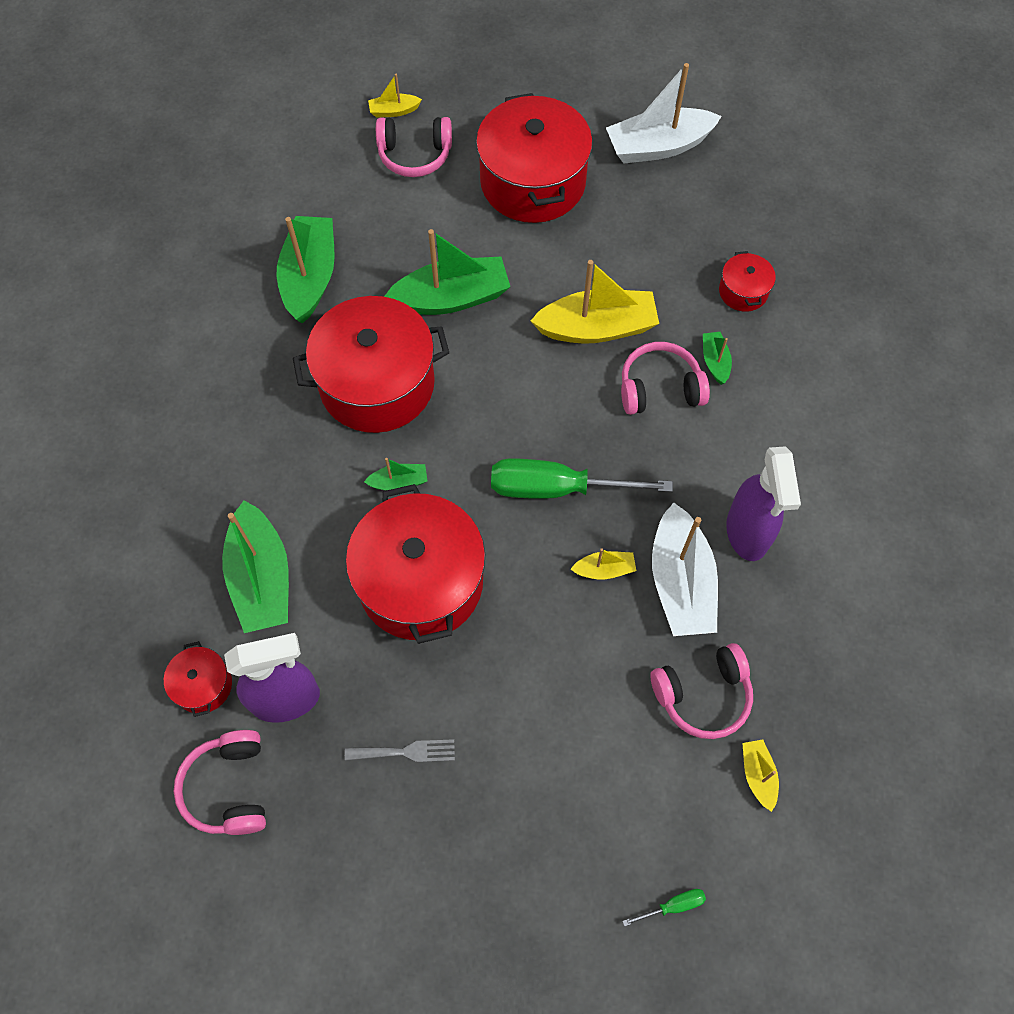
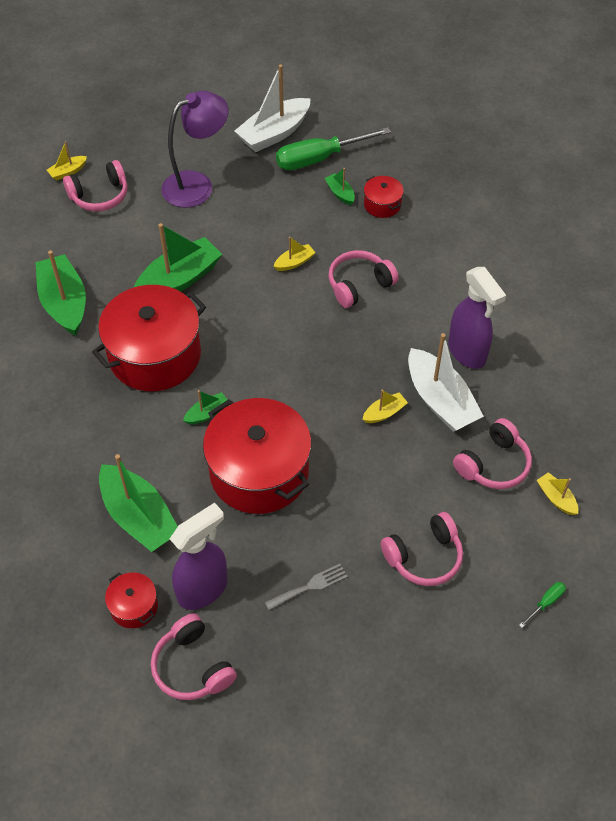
camera: 25 degrees left, 10 degrees down
red pot [476,93,593,223] -> purple lamp [161,91,229,208]
green screwdriver [491,459,673,499] -> green screwdriver moved to [276,127,391,170]
yellow boat [530,260,659,344] -> yellow boat [273,237,316,271], size x0.47
green boat [703,332,732,385] -> green boat moved to [324,168,355,205]
none -> pink headphones [381,512,463,586]

